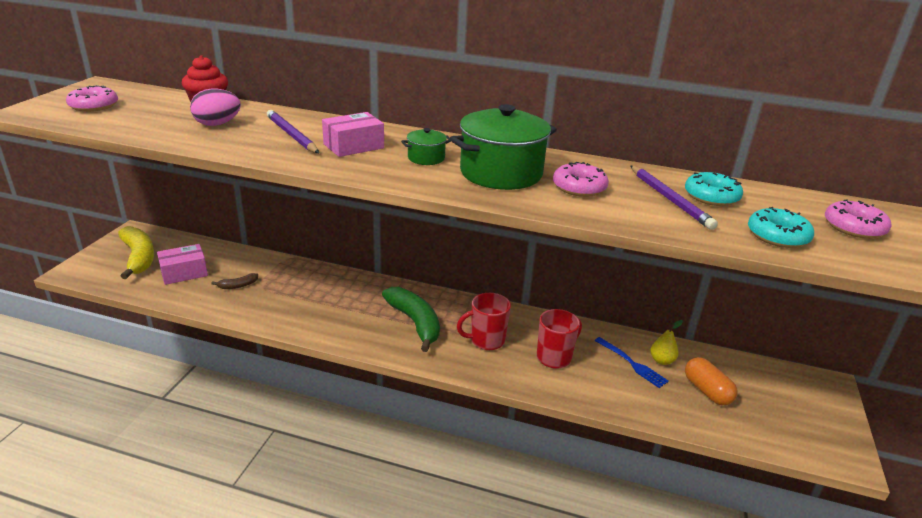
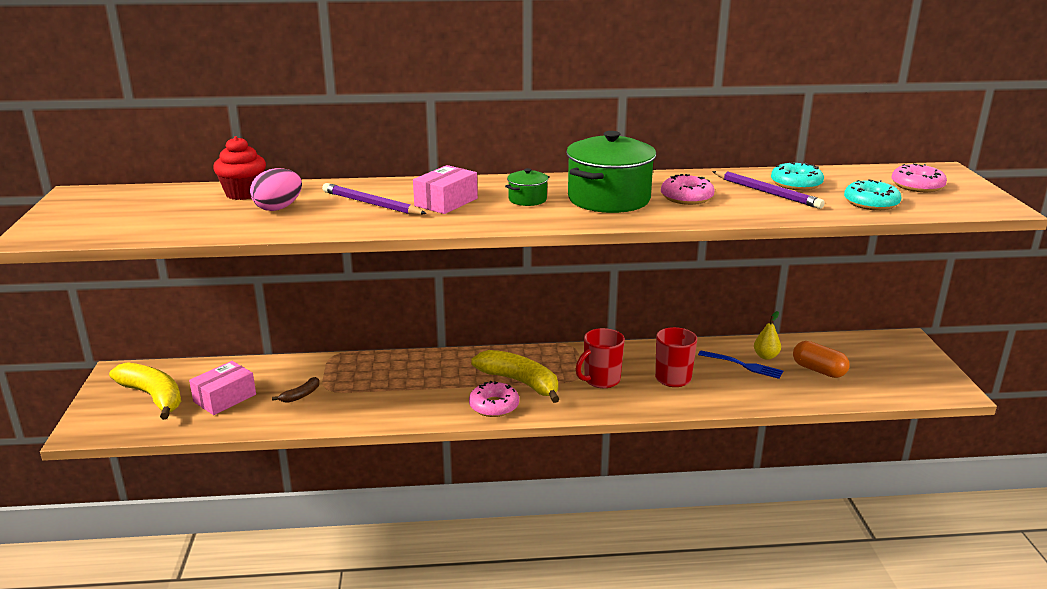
camera: 20 degrees left, 5 degrees down
pink donut [66,85,118,112] -> pink donut moved to [469,381,519,417]
green banana [382,287,440,352] -> yellow banana [471,350,559,403]

